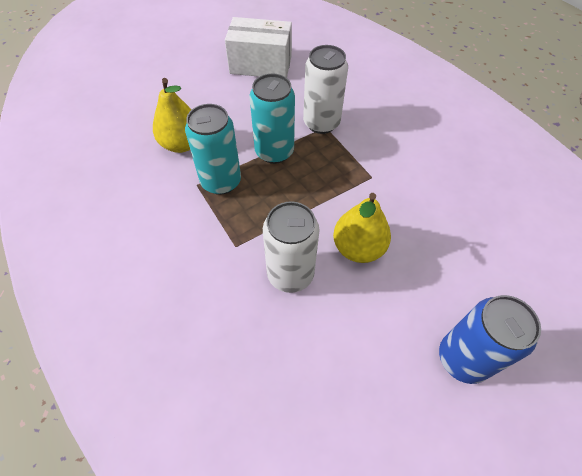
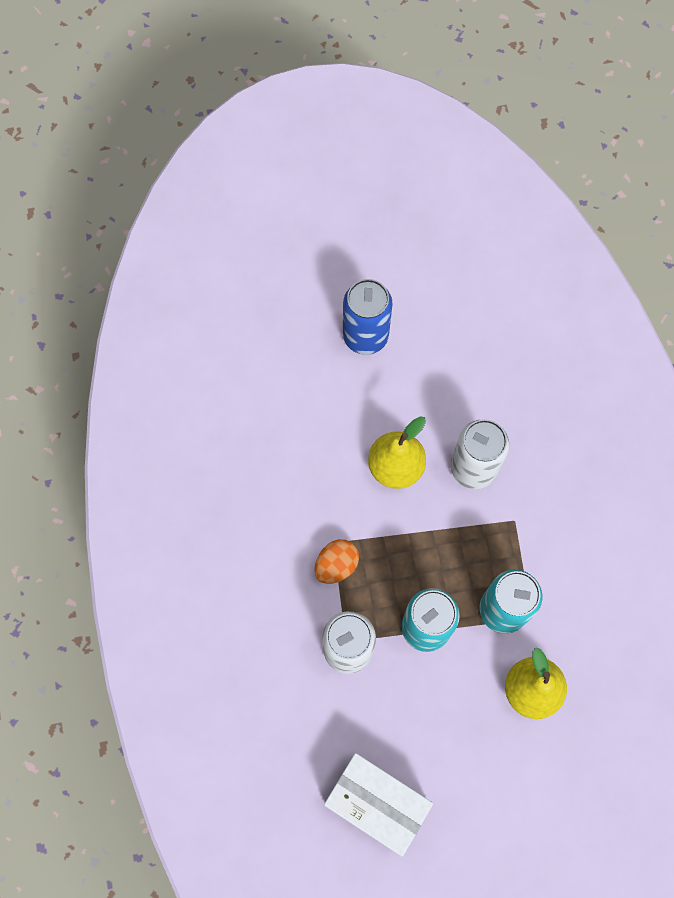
camera: 155 degrees left, 15 degrees up
none -> orange egg [314,539,359,584]

